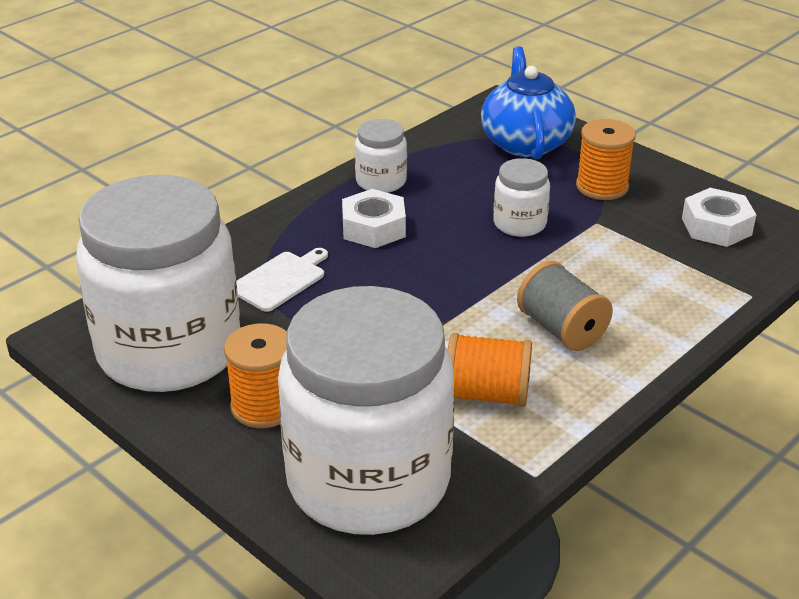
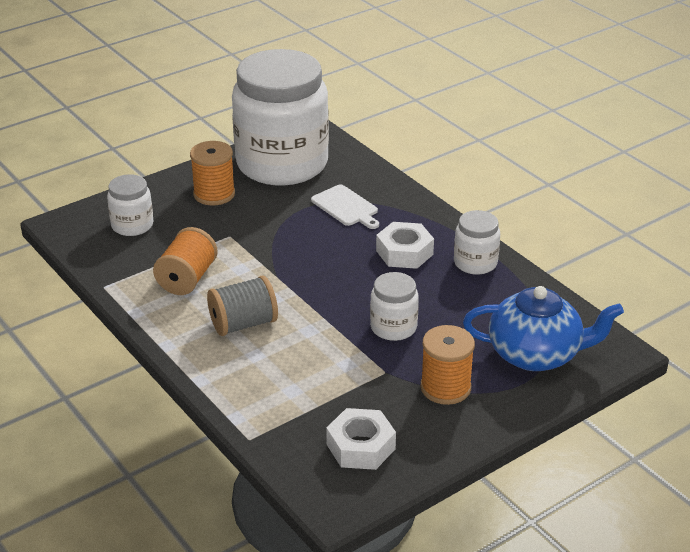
camera: 100 degrees right, 0 degrees up
white jar [278,286,454,535] -> white jar [107,174,154,236], size x0.43

